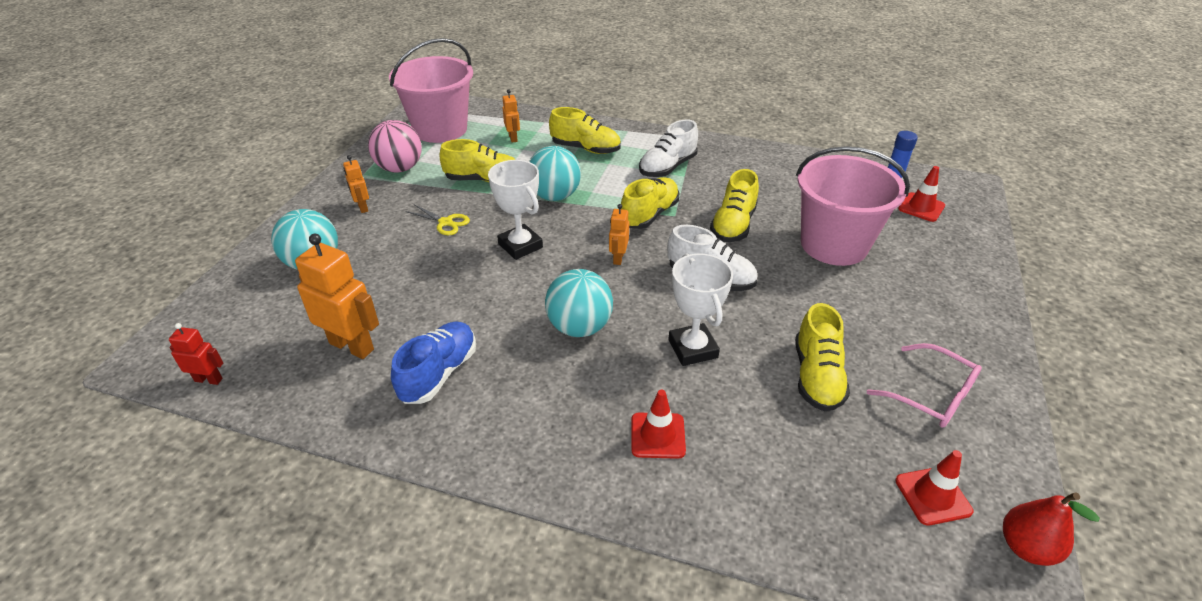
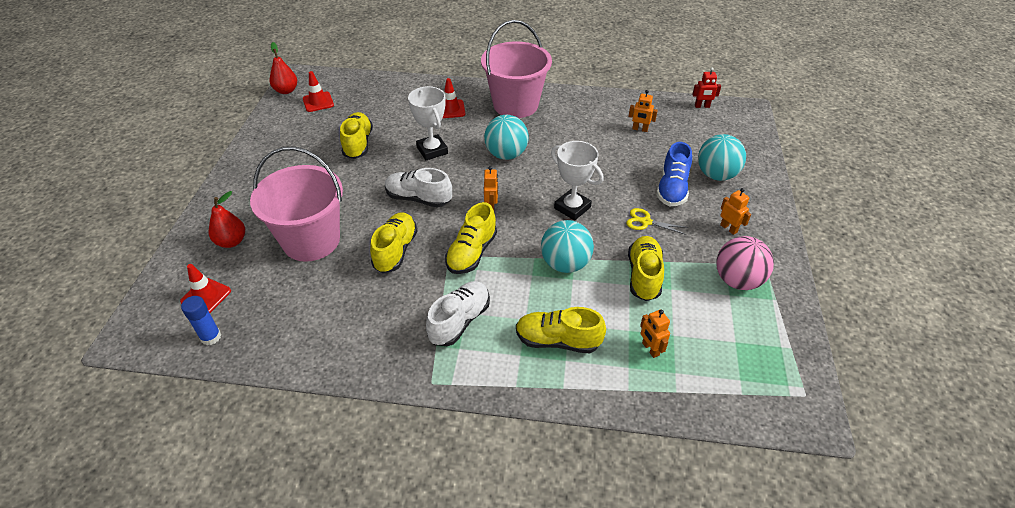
camera: 170 degrees right, 5 degrees up
orange robot [295,233,379,359] -> orange robot [629,90,658,132], size x0.53
pink bucket [389,38,473,143] -> pink bucket moved to [481,20,552,118]
blue shoe [391,321,476,404] -> blue shoe moved to [656,142,692,206]
yellow shoe [440,139,516,182] -> yellow shoe turned 105 degrees clockwise [628,236,664,301]
pink glasses [867,343,982,428] -> none
none -> red pear [209,191,245,248]

